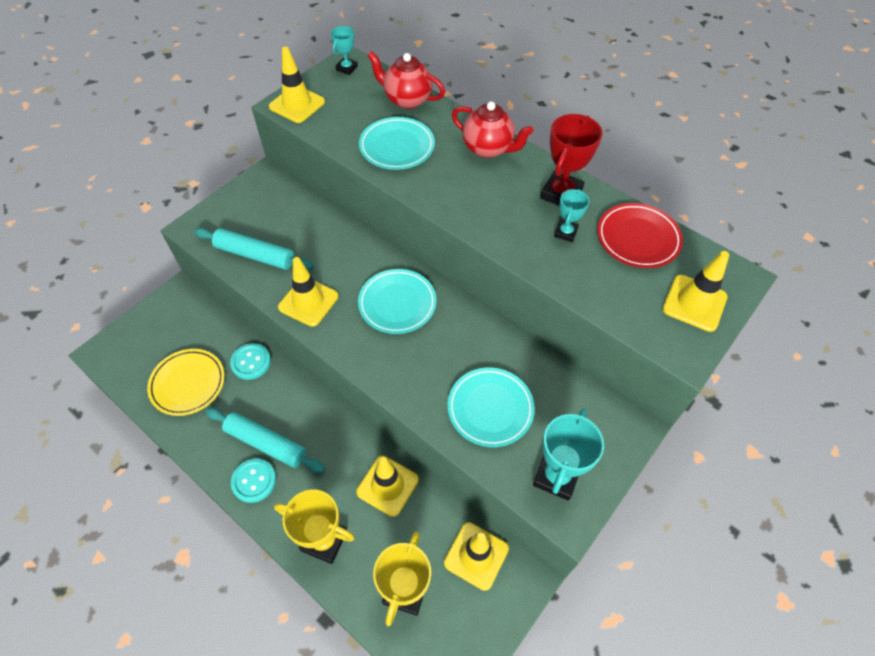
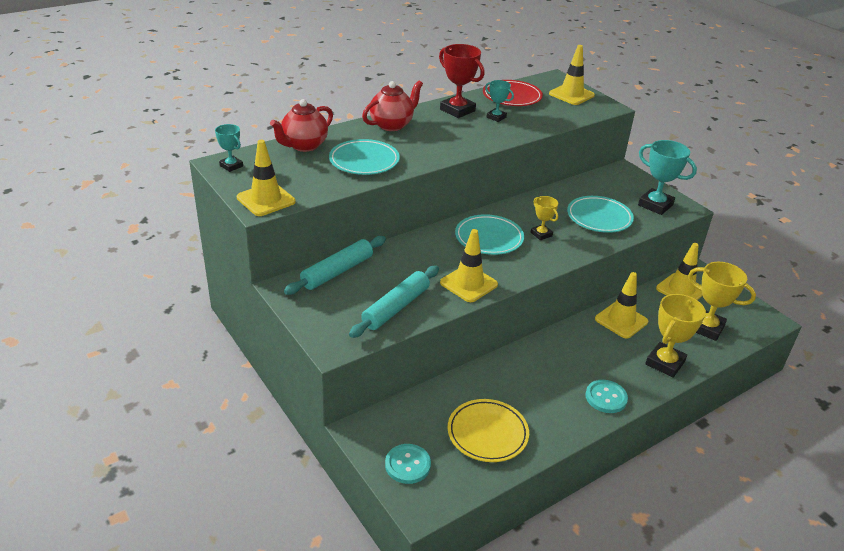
camera: 75 degrees left, 20 degrees down
turquoise rolling pin [205,408,325,473] -> turquoise rolling pin moved to [284,236,386,295]
turquoise button [230,343,271,380] -> turquoise button moved to [385,444,431,484]
none -> yellow trophy [531,196,558,240]

